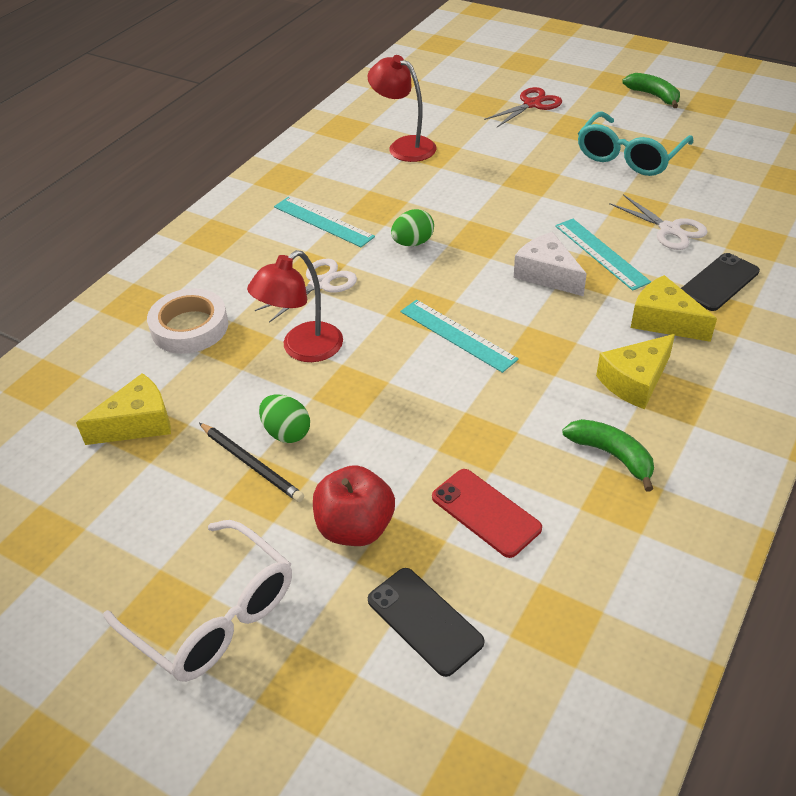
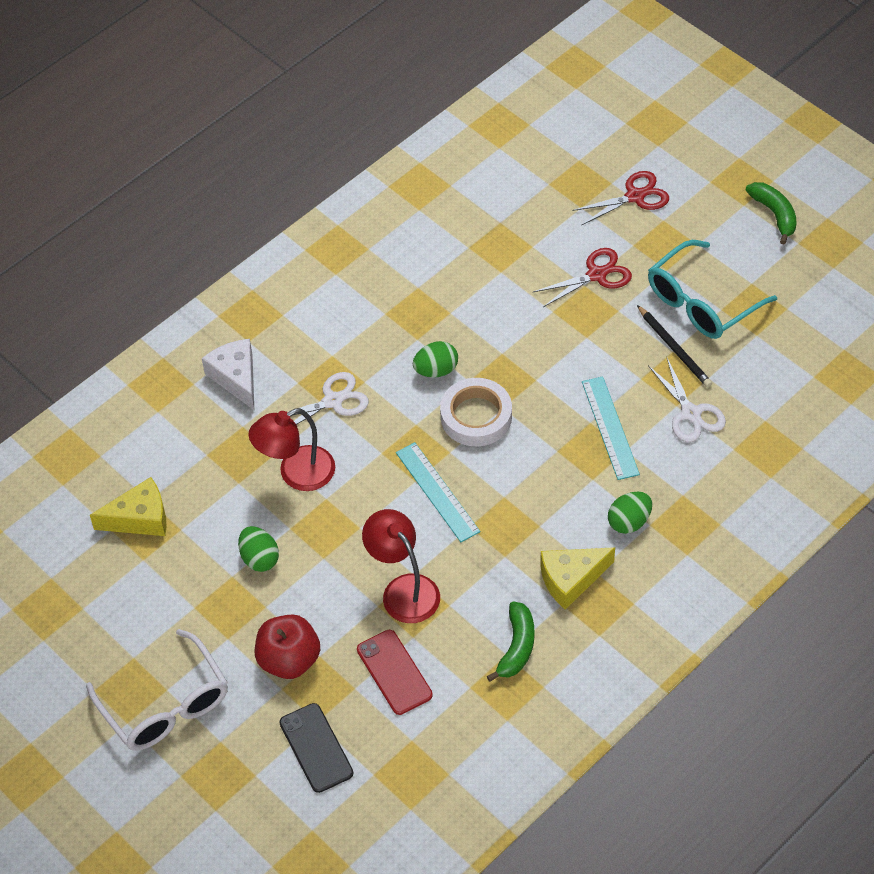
camera: 15 degrees right, 10 degrees up
white tape [147,288,228,354] -> white tape moved to [440,378,512,446]
black pencil [199,423,304,502] -> black pencil moved to [637,305,712,387]
turquoise ruler [274,197,375,247] -> none
red lamp [368,55,436,162] -> red lamp moved to [362,509,440,623]
white cheese [514,232,587,296] -> white cheese moved to [202,339,254,410]
green banana [562,419,654,492] -> green banana turned 45 degrees clockwise [487,601,535,682]
yellow cheese [631,275,717,342] -> green egg [608,491,652,534]
black phone [681,253,760,311] -> none
none -> red scissors [533,248,632,307]

